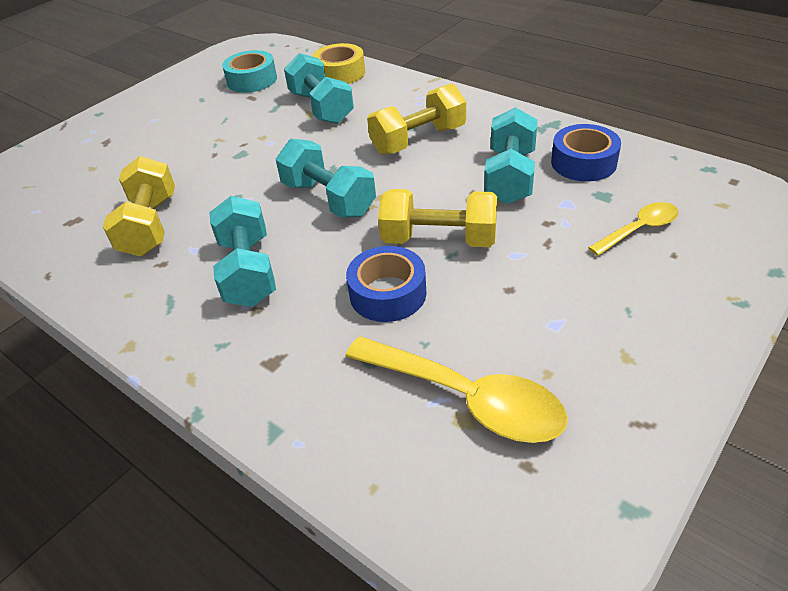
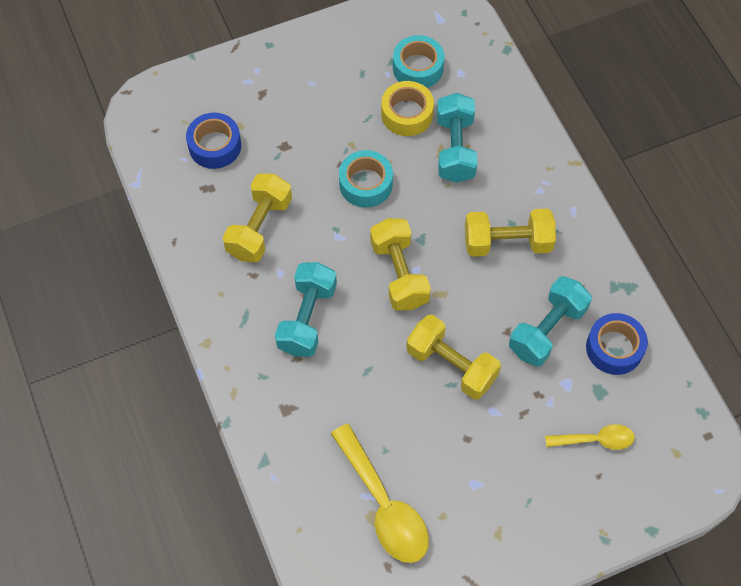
camera: 25 degrees right, 20 degrees up
turquoise dumbbell [276,139,376,218] -> yellow dumbbell [370,218,431,310]
yellow tape [312,43,365,84] -> yellow tape moved to [381,81,434,136]
blue tape [346,246,427,322] -> blue tape moved to [186,113,241,169]
none -> turquoise tape [339,150,393,208]

